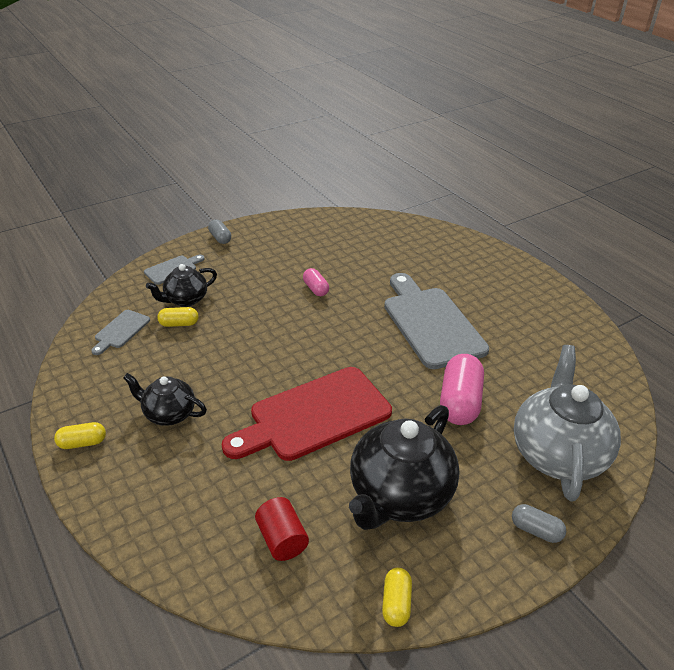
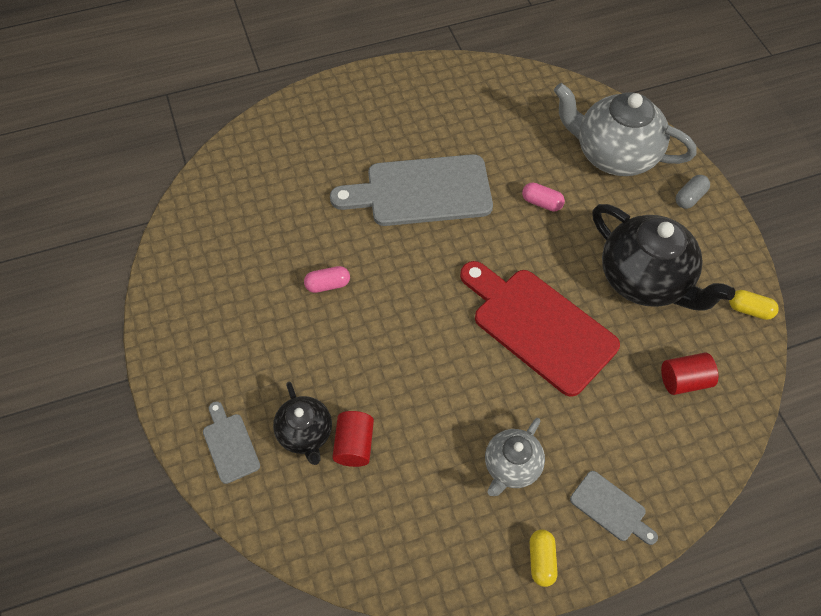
camera: 75 degrees left, 20 degrees up
grey cutting board [91,310,150,355] -> grey cutting board moved to [570,471,658,545]
black teapot [123,373,207,426] -> grey teapot [485,418,545,496]
yellow capsule [157,307,199,327] -> red cylinder [332,411,374,467]
grey capsule [208,219,231,244] -> none
red cutting board [221,367,392,461] -> red cutting board turned 150 degrees clockwise [460,261,620,397]
pink capsule [440,354,484,425] -> pink capsule [522,182,565,212], size x0.53

